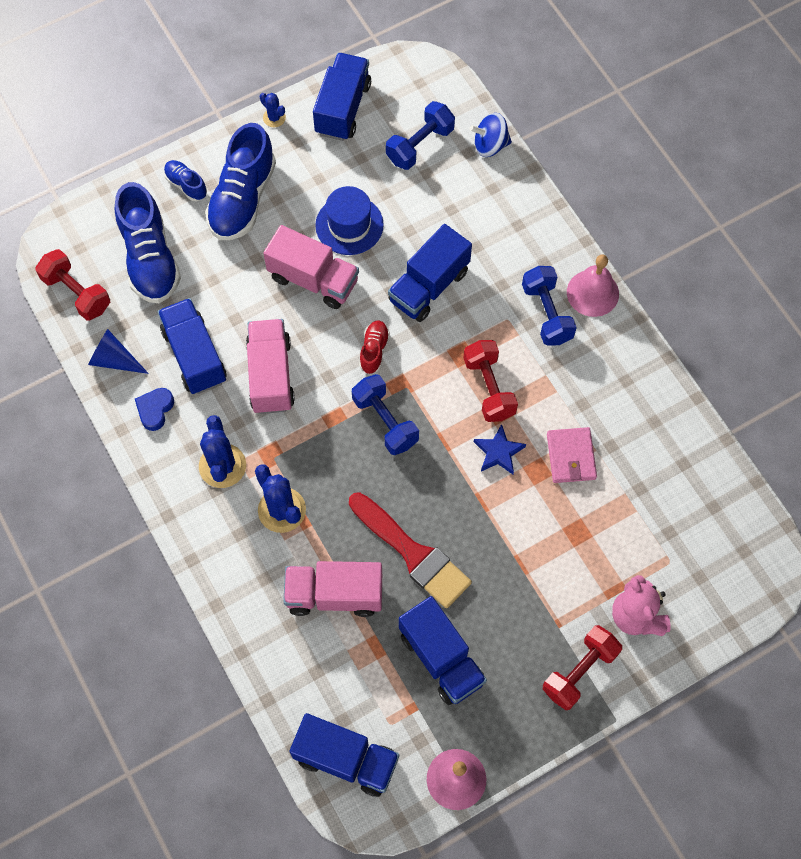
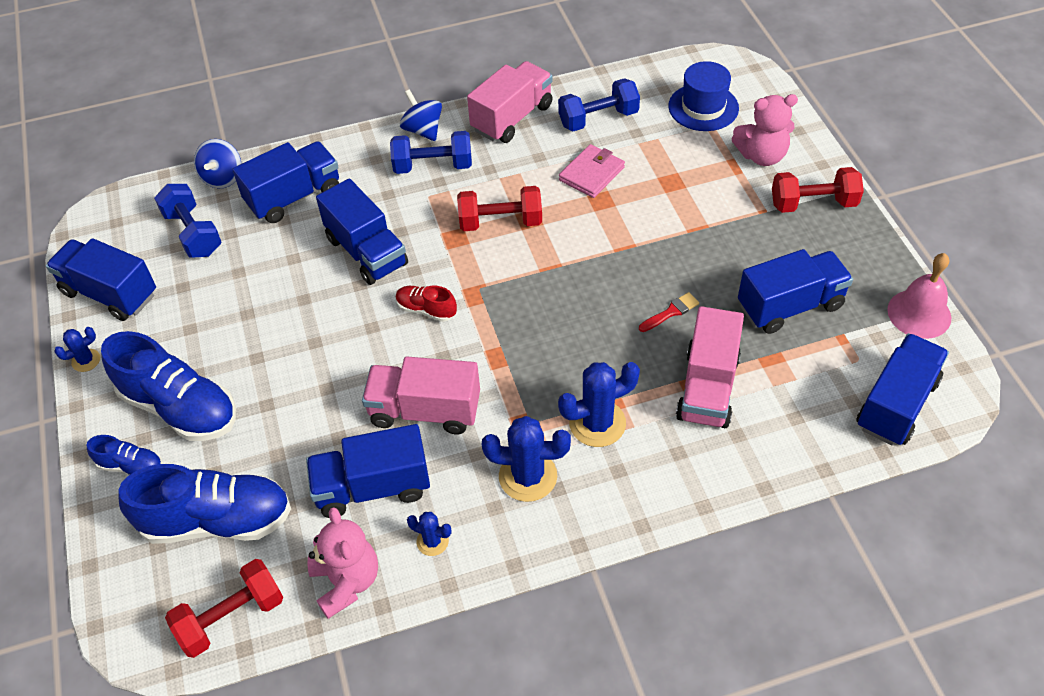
camera: 75 degrees left, 15 degrees down
blue cone [88,329,149,374] -> pink teddy bear [308,507,378,619]
blue heart [135,388,174,431] -> blue cactus [407,512,452,556]
blue shoe [164,160,207,201] -> blue shoe turned 135 degrees counterclockwise [87,435,162,475]
pink truck [263,225,359,309] -> pink truck moved to [467,61,553,143]
blue hat [315,186,384,255] -> blue hat moved to [669,61,739,131]
red brush [349,492,472,608] -> red brush [639,292,699,332], size x0.42
blue dumbbell [352,374,419,455] -> blue dumbbell moved to [558,78,640,131]
blue star [474,424,526,474] -> none
red dumbbell [543,625,622,710] -> red dumbbell turned 60 degrees counterclockwise [772,167,864,213]
pink wallet [547,427,597,483] -> pink wallet turned 60 degrees counterclockwise [559,144,625,198]
pink bell [567,254,619,317] -> blue spinning top [400,89,442,141]
none -> blue truck [233,141,339,223]

